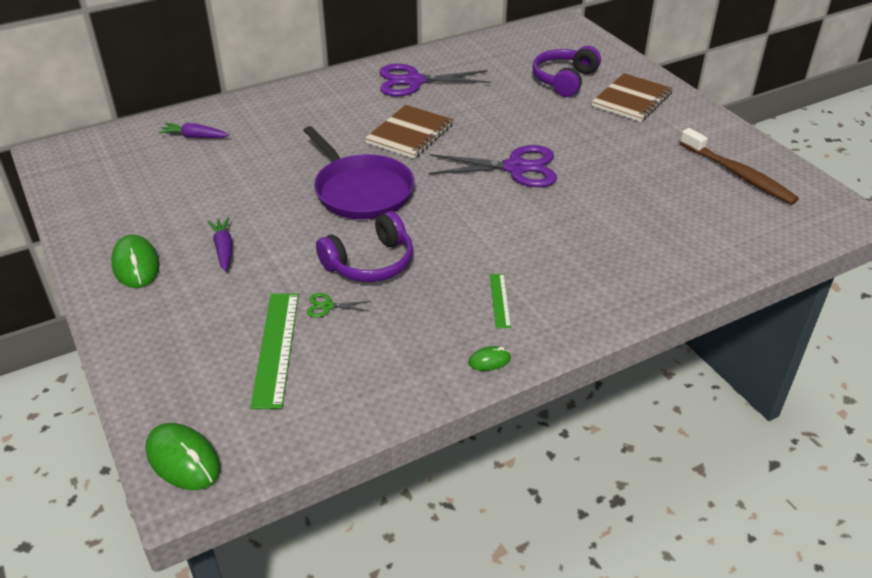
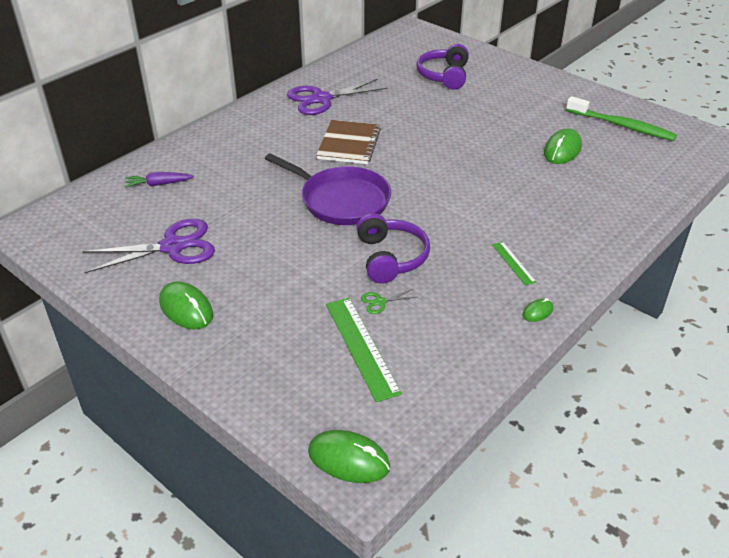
camera: 20 degrees left, 0 degrees up
purple carrot [207,217,233,271] -> none
purple headphones [316,211,413,282] -> purple headphones turned 45 degrees counterclockwise [356,213,430,284]
purple scissors [429,145,557,187] -> purple scissors moved to [82,219,215,273]
brown notebook [592,73,673,122] -> none
brown toothbrush [680,128,799,205] -> green toothbrush [566,96,677,141]
none -> green mouse [544,129,582,164]

